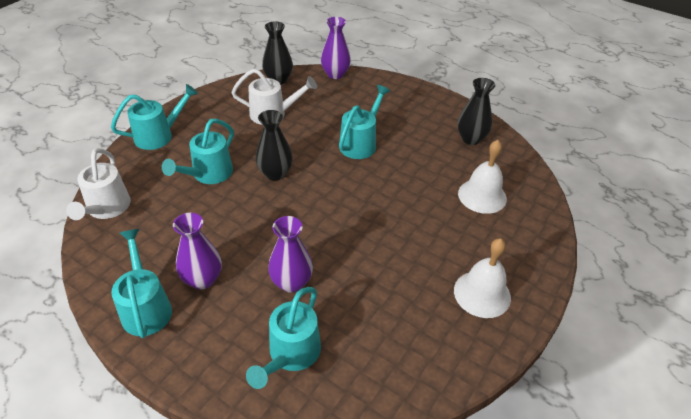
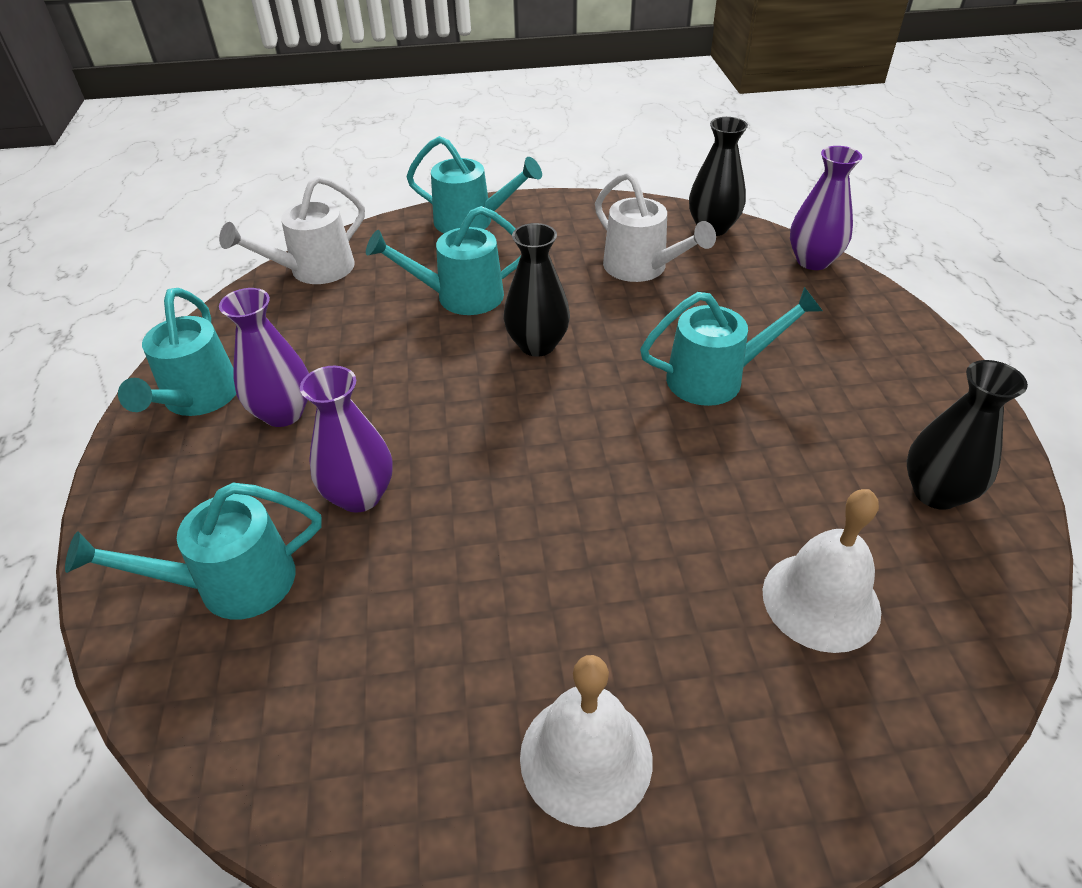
camera: 50 degrees right, 0 degrees up
turquoise watering can [111,229,172,338] -> turquoise watering can turned 150 degrees clockwise [118,288,236,416]

